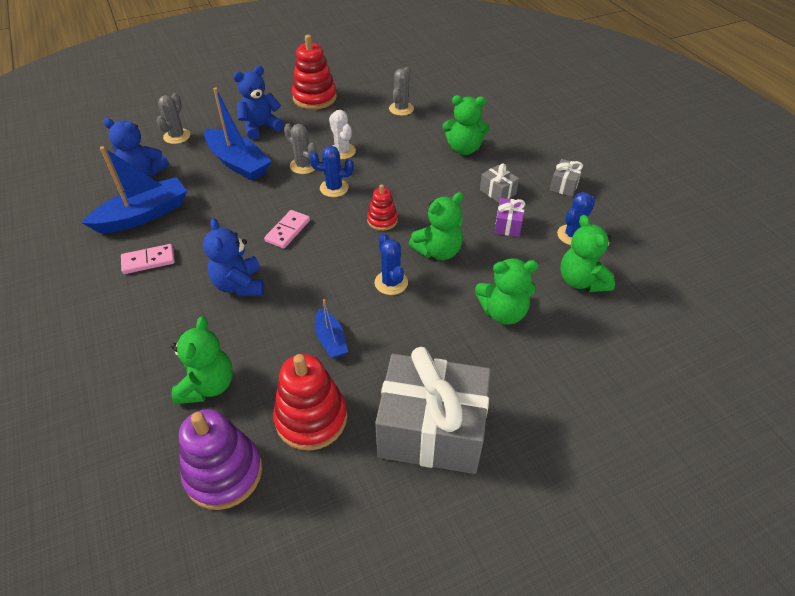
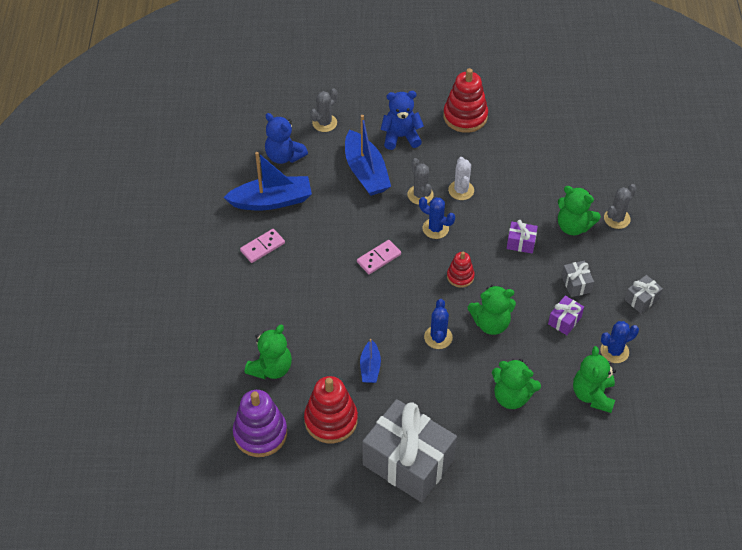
camera: 25 degrees right, 5 degrees up
pink domino [121,244,175,274] -> pink domino turned 45 degrees counterclockwise [240,229,285,263]
blue teddy bear [203,218,264,296] -> none
grey cactus [389,67,414,116] -> grey cactus moved to [604,184,637,229]
none -> purple gift [507,220,538,254]

